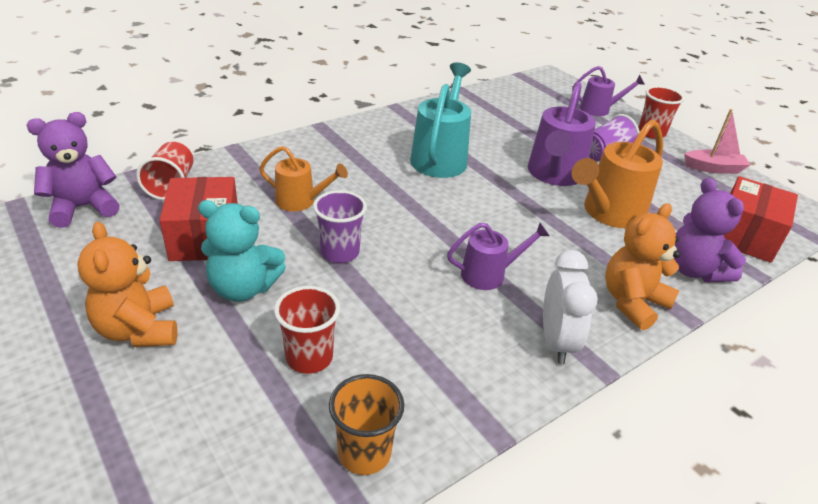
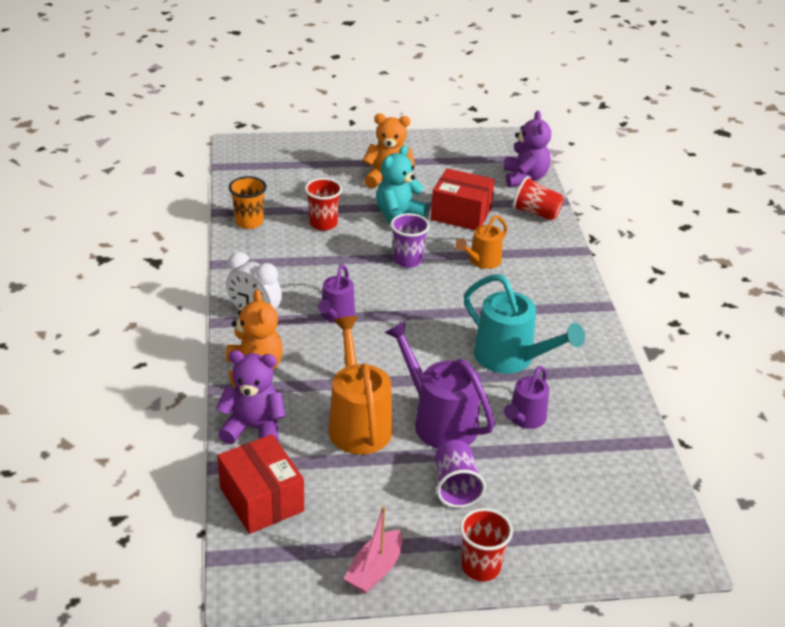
camera: 120 degrees right, 0 degrees up
purple watering can [572,66,645,116] -> purple watering can moved to [504,366,549,429]

